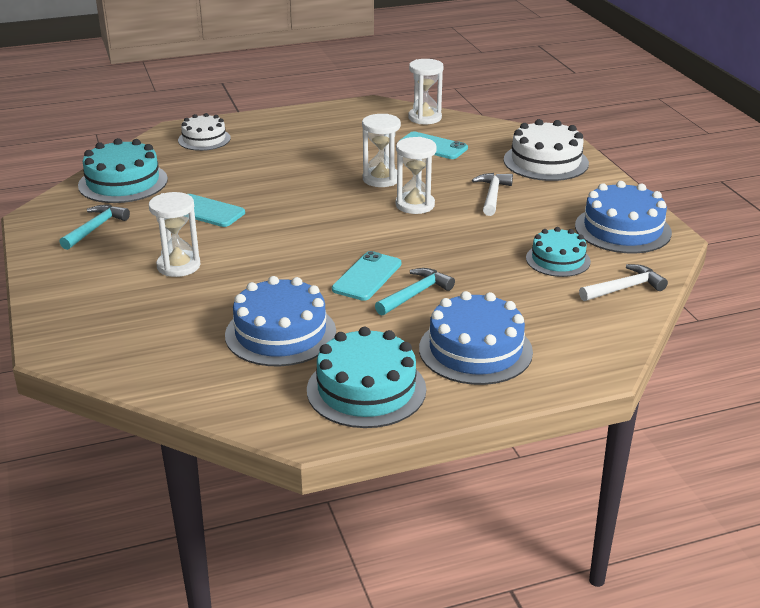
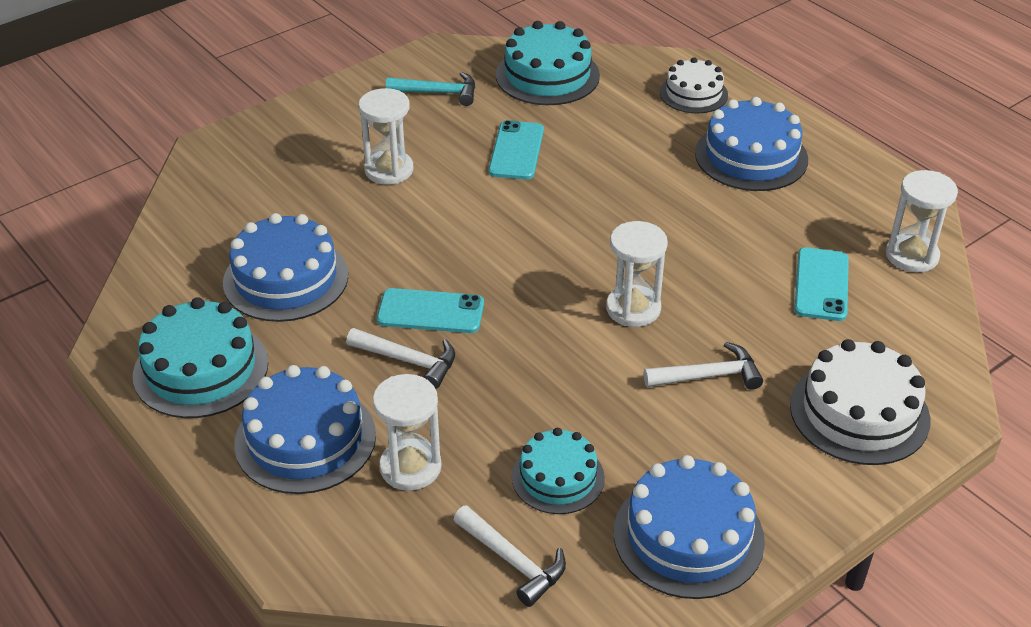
camera: 70 degrees right, 10 degrees up
white hourglass [362,114,401,187] -> white hourglass moved to [373,374,442,491]
turquoise hammer [375,268,455,315] -> white hammer [346,328,455,389]
none -> blue cake [695,97,808,191]

